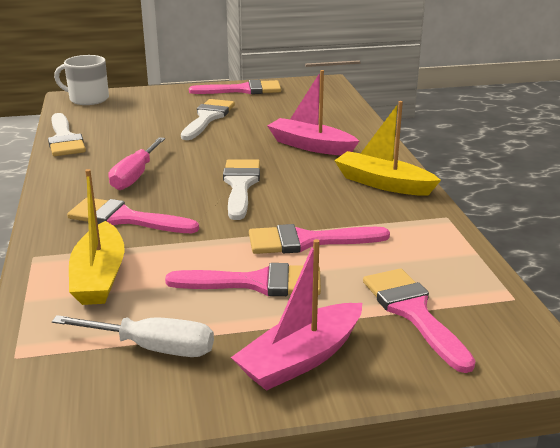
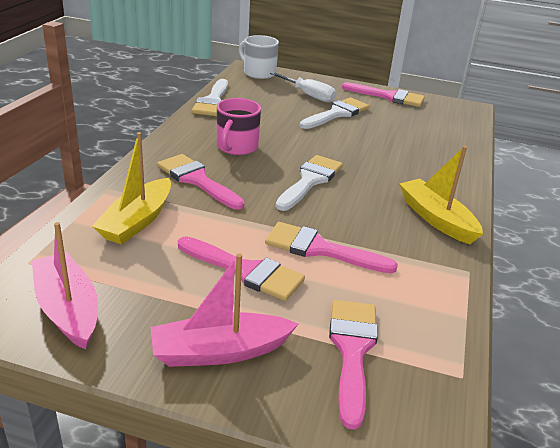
camera: 25 degrees right, 5 degrees up
white screwdriver [52,315,214,357] -> white screwdriver moved to [270,72,337,103]
pink screwdriver [109,137,165,190] -> pink mug [217,98,261,155]
pink boat [267,70,359,155] -> pink boat moved to [32,222,98,350]

